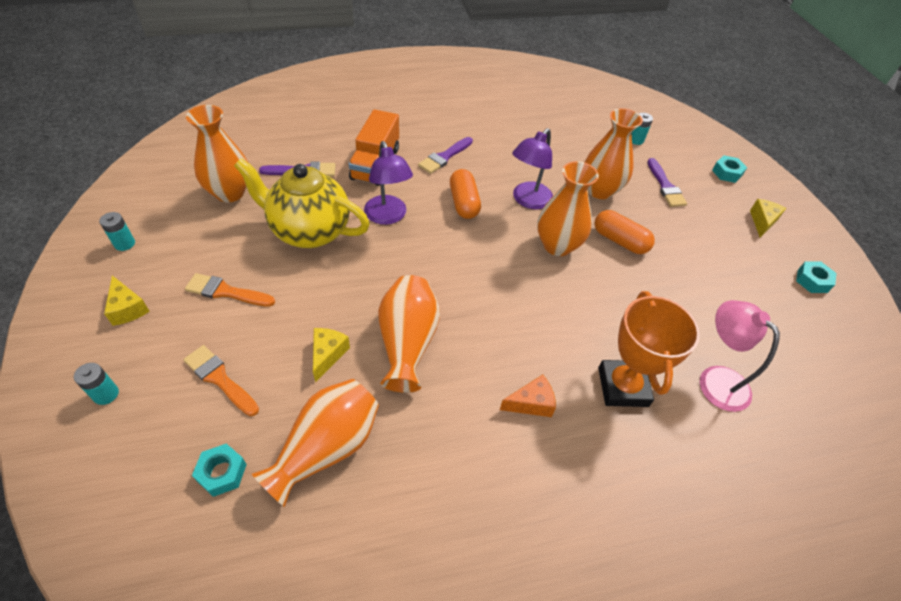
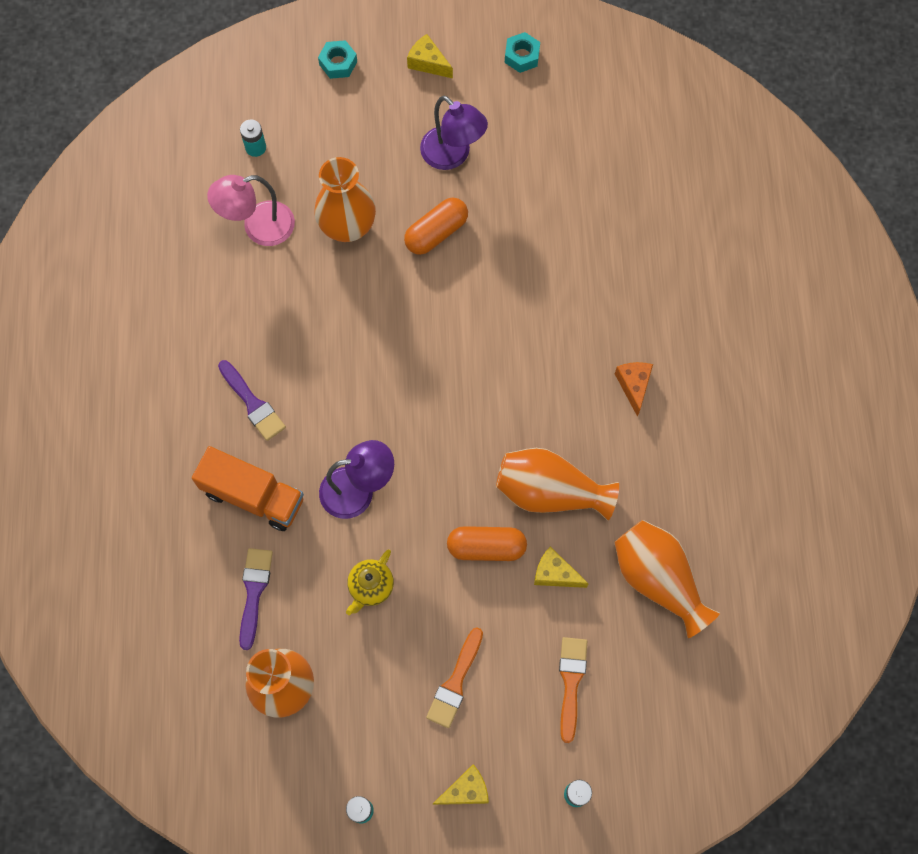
camera: 75 degrees left, 20 degrees up
orange brush [183,345,259,416] -> orange brush turned 135 degrees clockwise [559,637,587,743]
turquoise nut [192,444,247,497] -> none
yellow teapot [234,158,370,248] -> yellow teapot [346,550,394,615], size x0.47
orange capsule [450,169,481,219] -> orange capsule moved to [447,526,527,561]
purple lamp [512,128,553,209] -> purple lamp moved to [420,96,488,170]
orange vase [537,161,599,256] -> none
orange trophy [598,291,700,407] -> none
purple brush [647,158,687,207] -> none
pink lamp [700,300,780,412] -> pink lamp moved to [207,175,295,246]

